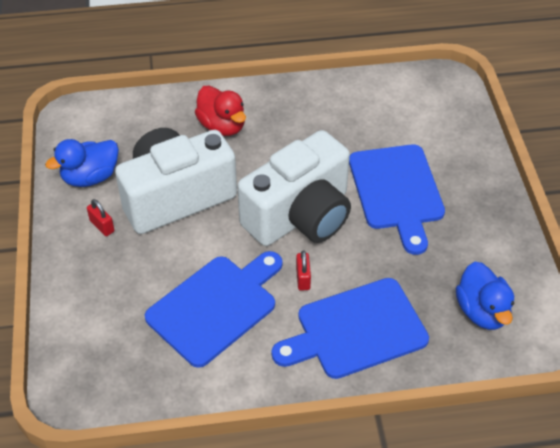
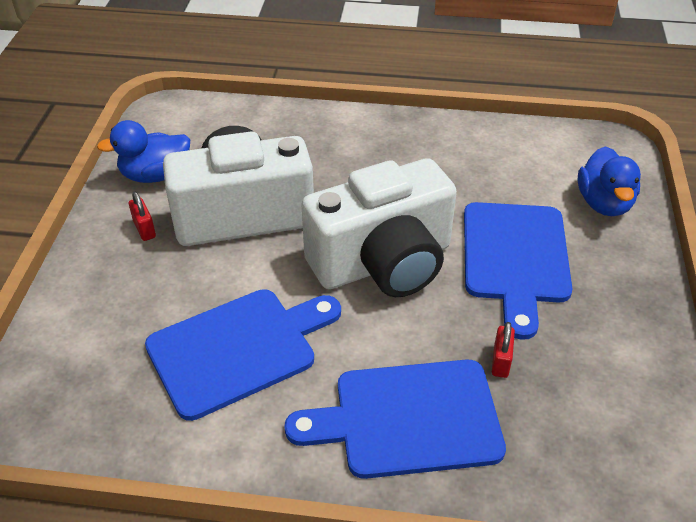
camera: 15 degrees right, 5 degrees down
red duck [195,86,246,136] -> none
red padlock [296,250,311,291] -> red padlock moved to [492,322,515,378]
blue duck [456,262,514,330] -> blue duck moved to [577,146,641,216]

